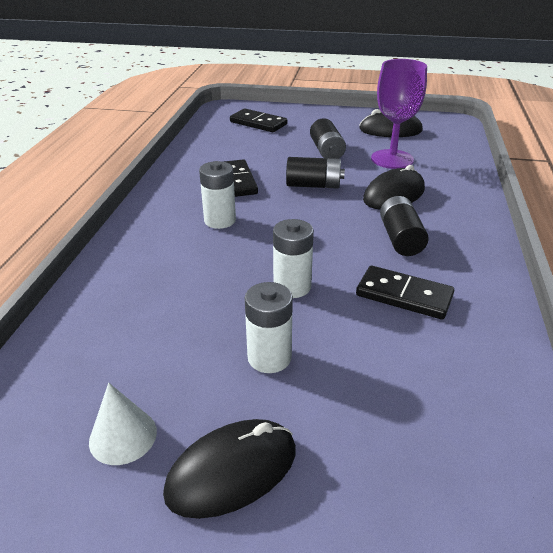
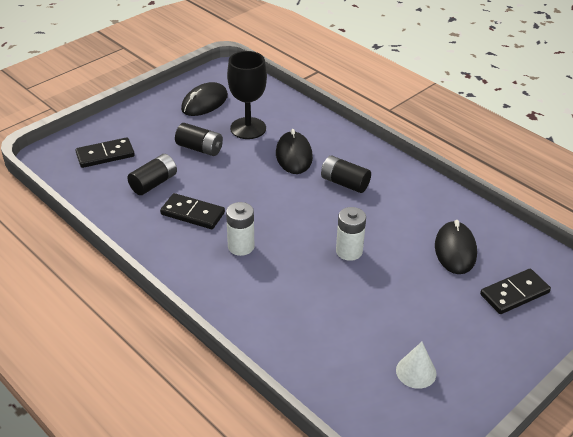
camera: 55 degrees left, 5 degrees up
black mouse [163,419,296,519] -> black mouse moved to [435,220,477,274]
white battery [245,282,293,373] -> none
black battery [286,157,345,189] -> black battery moved to [127,154,177,195]
black domino [356,266,455,319] -> black domino moved to [480,269,551,314]
purple goblet [371,59,427,169] -> black goblet [227,51,267,139]

